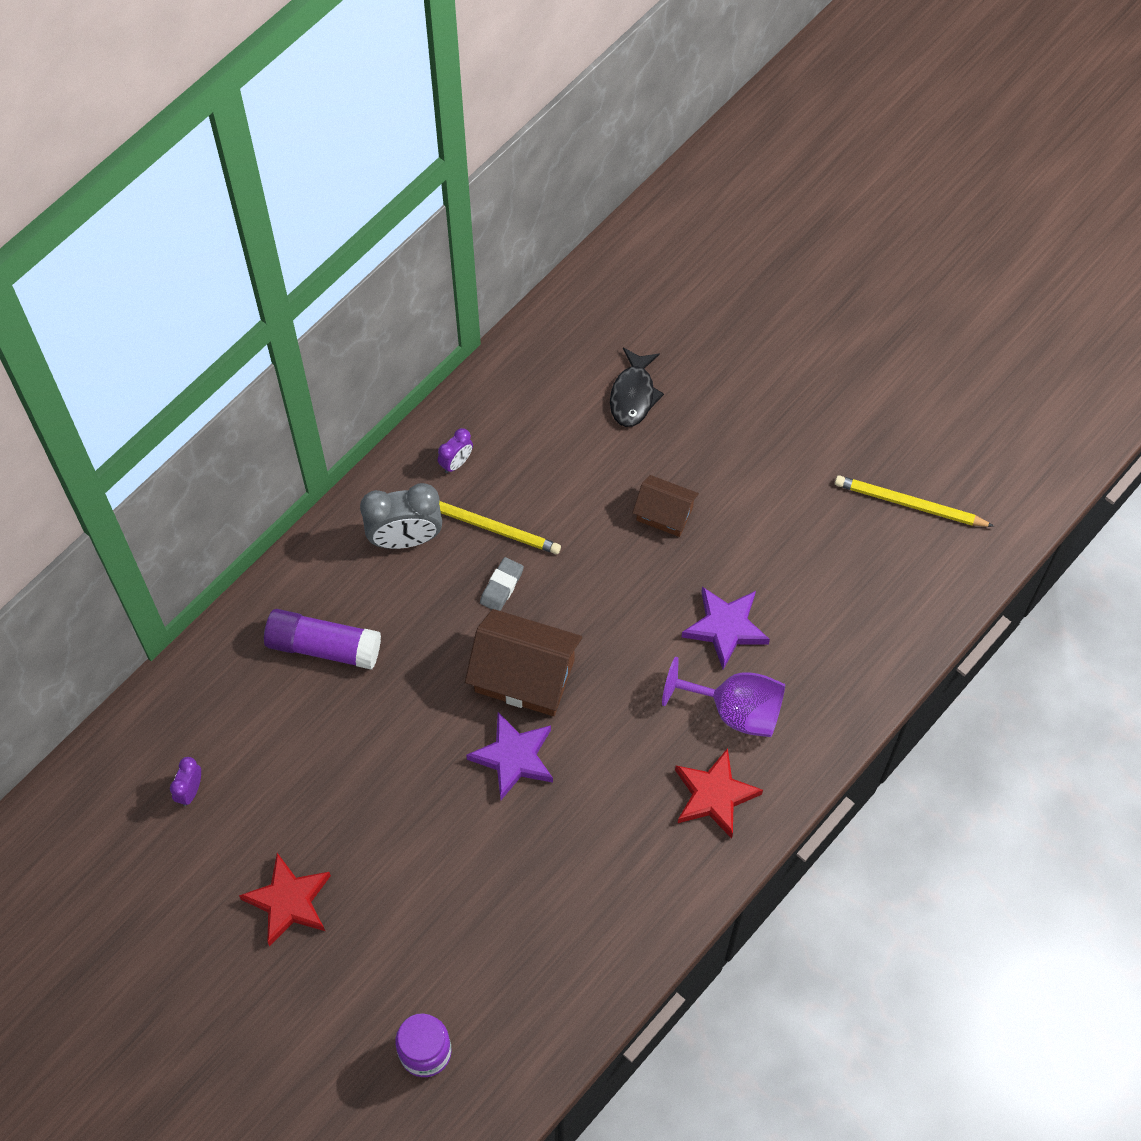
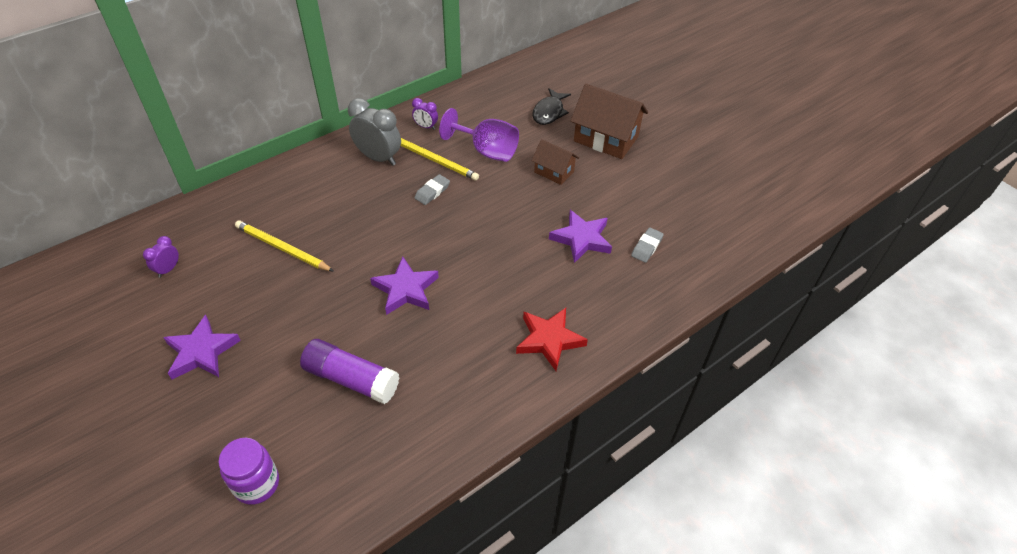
camera: 10 degrees right, 15 degrees down
red star [239,853,331,946] -> purple star [163,315,241,380]
purple glue stick [264,609,381,670] -> purple glue stick moved to [300,339,399,404]
grey clock [360,483,442,549] -> grey clock turned 150 degrees counterclockwise [348,98,401,166]
purple clock [438,428,473,473] -> purple clock turned 60 degrees clockwise [412,98,438,130]
brown house [465,609,582,716] -> brown house moved to [571,83,648,159]
purple goblet [662,657,785,737] -> purple goblet moved to [439,108,519,162]
yellow pencil [835,475,994,527] -> yellow pencil moved to [235,221,334,272]
none -> grey eraser [631,227,664,263]

